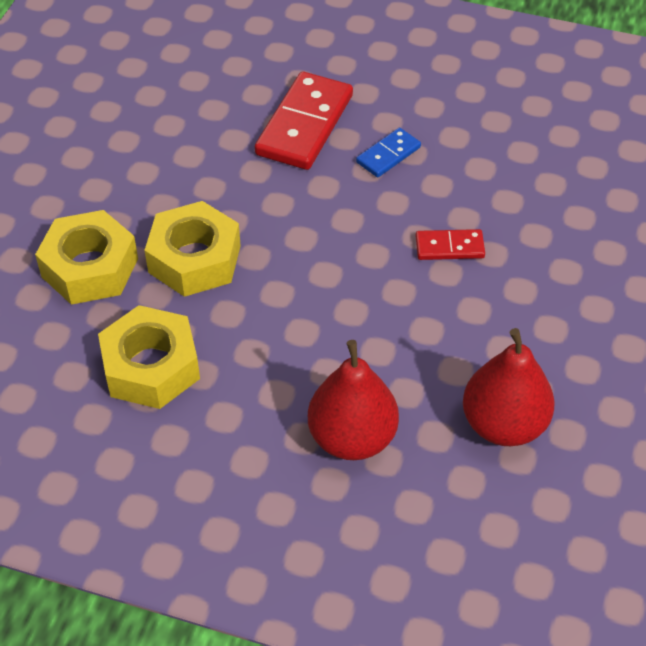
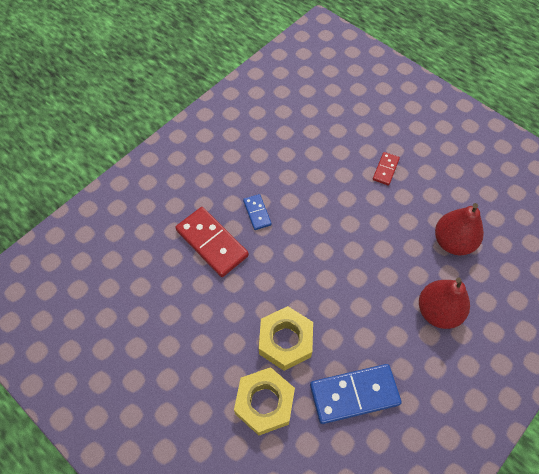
camera: 65 degrees left, 10 degrees up
yellow nut [98,305,200,409] -> blue domino [310,364,402,424]
red domino [415,229,485,260] -> red domino moved to [373,152,400,185]

